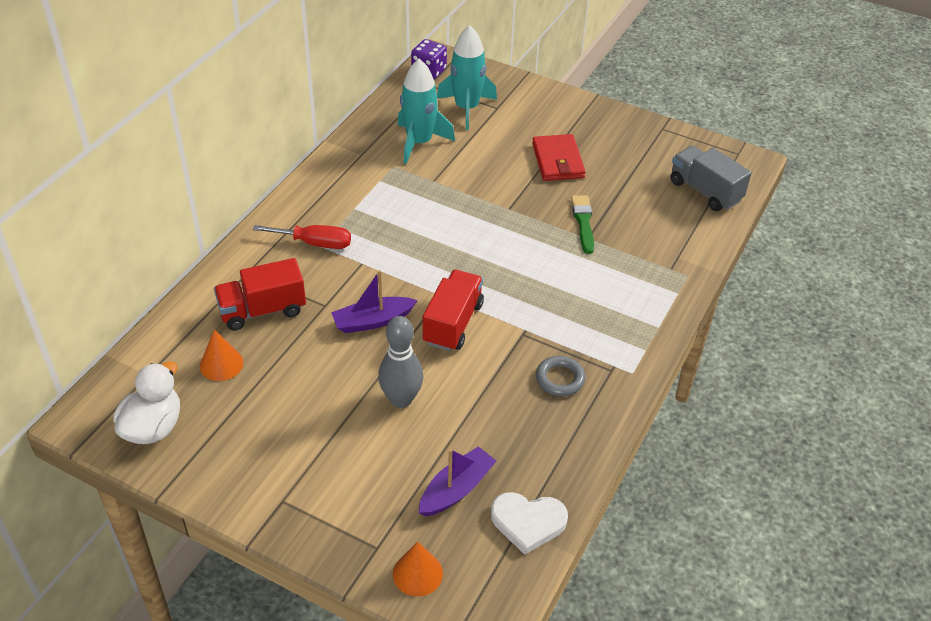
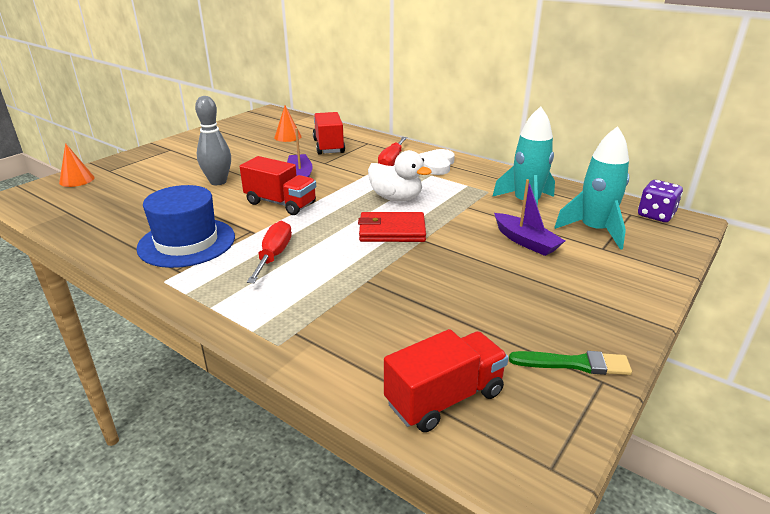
camera: 100 degrees right, 15 degrees down
white duck [113,361,180,444] -> white duck moved to [368,150,432,202]
purple boat [418,446,496,516] -> purple boat moved to [494,179,565,256]
white heart [491,492,568,555] -> white heart moved to [419,149,455,175]
red wallet [532,134,586,181] -> red wallet moved to [358,212,426,242]
grey ring [536,356,585,396] -> blue hat [136,185,235,268]
green brush [571,195,594,254] -> green brush moved to [509,351,632,375]
grey truck [671,146,752,211] -> red truck [384,329,509,432]
none -> red screwdriver [247,221,292,283]

